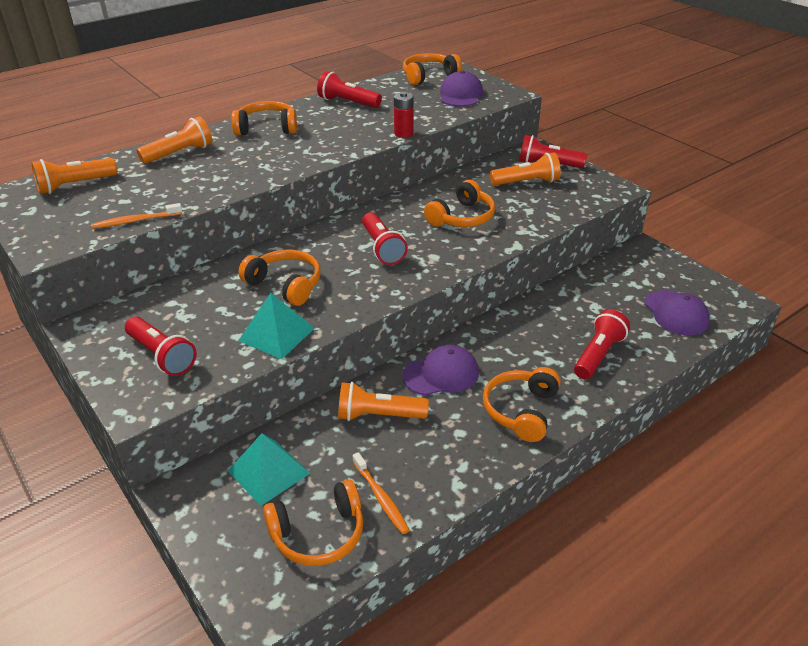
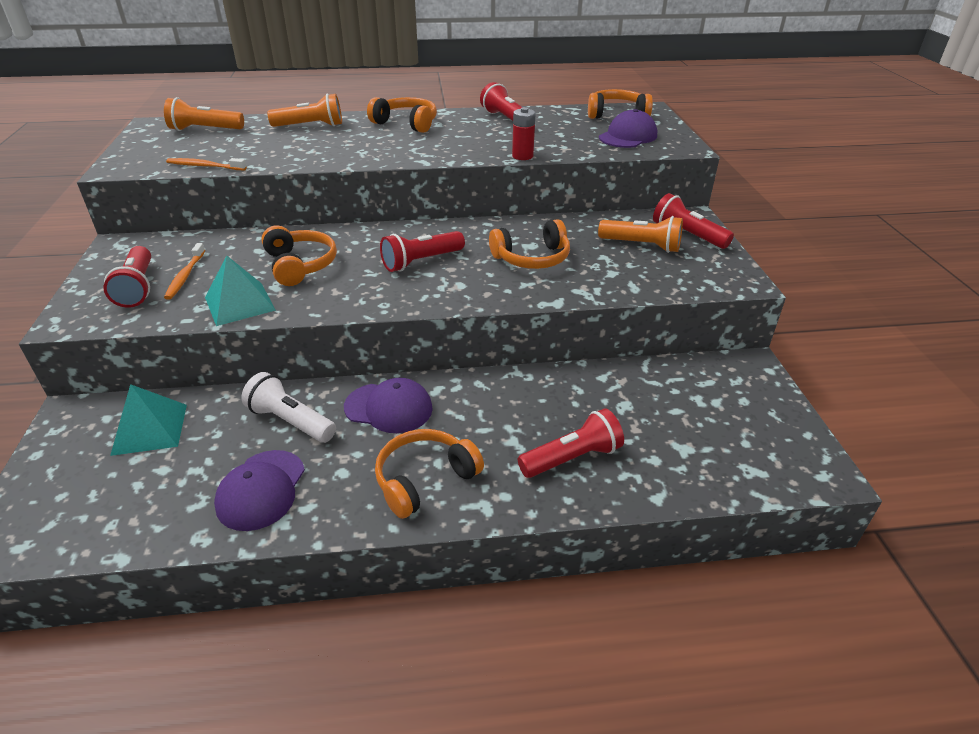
camera: 30 degrees right, 0 degrees up
orange headphones [263,479,363,566] -> none
orange flashlight [338,382,429,421] -> white flashlight [241,372,336,443]
orange toothbrush [353,452,409,534] -> orange toothbrush moved to [164,243,205,300]
red flashlight [362,212,408,265] -> red flashlight turned 45 degrees clockwise [380,231,465,272]
purple cap [645,290,710,335] -> purple cap moved to [214,450,305,531]

